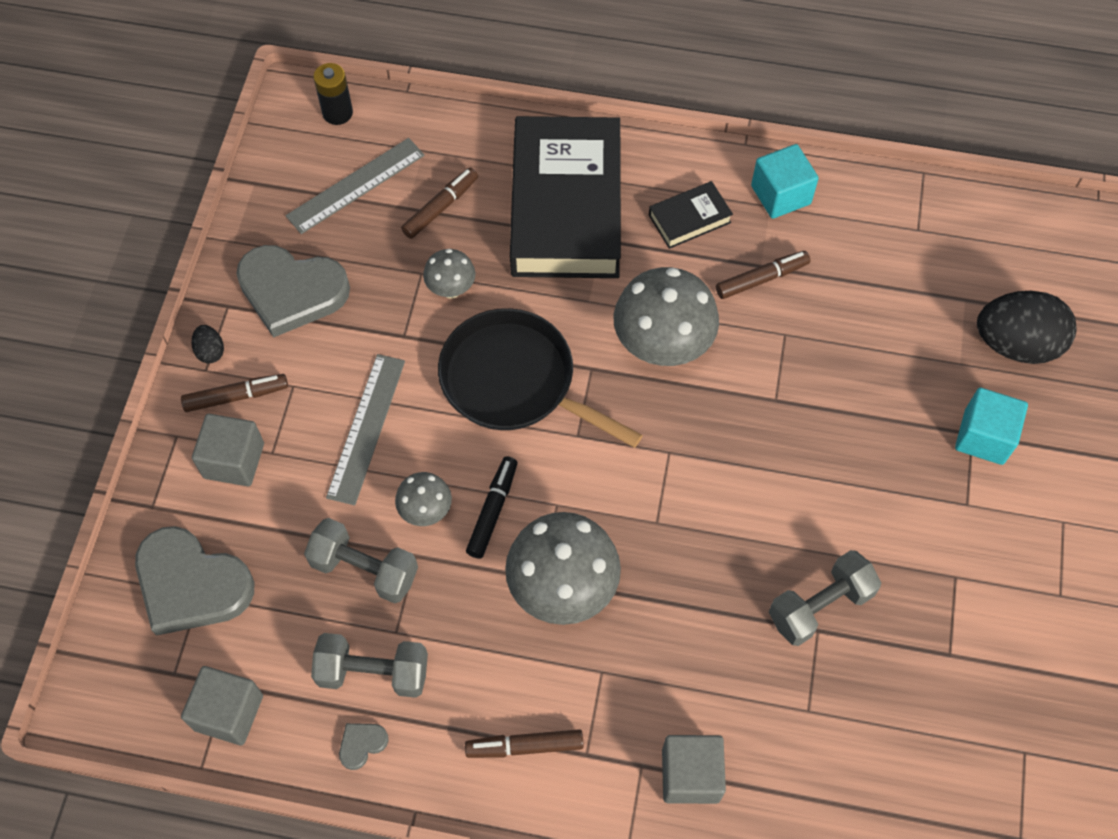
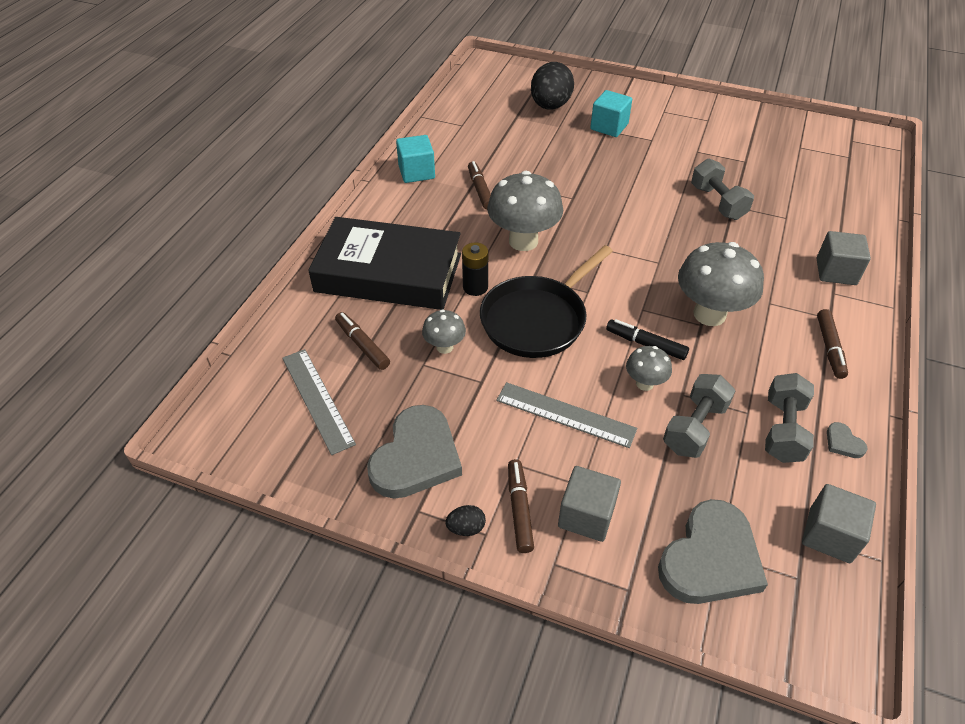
camera: 80 degrees left, 15 degrees down
black battery [313,63,353,125] -> black battery moved to [462,242,488,296]
black book [649,181,733,249] -> none

